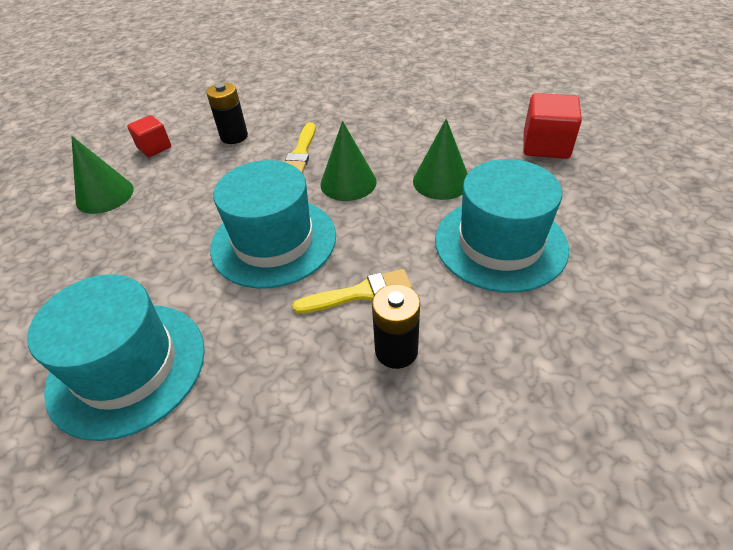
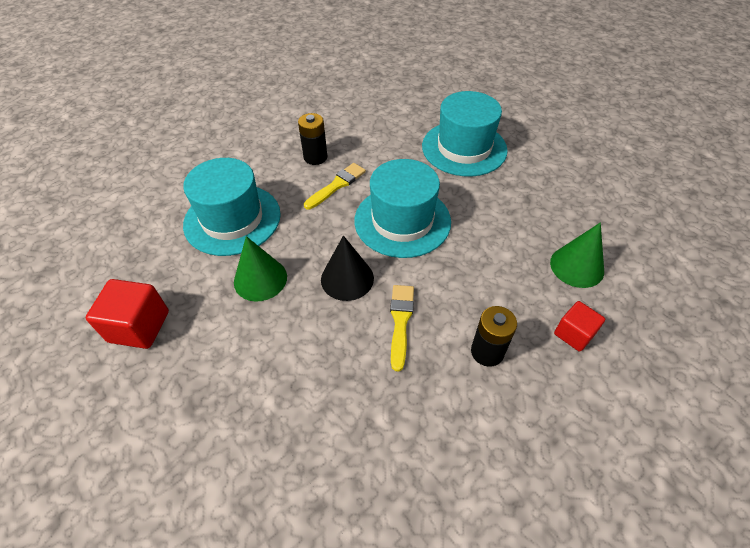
camera: 175 degrees right, 5 degrees up
yellow brush [293,269,412,314] -> yellow brush turned 150 degrees clockwise [304,163,366,210]
green cone [320,121,377,201] -> black cone [321,235,374,301]

